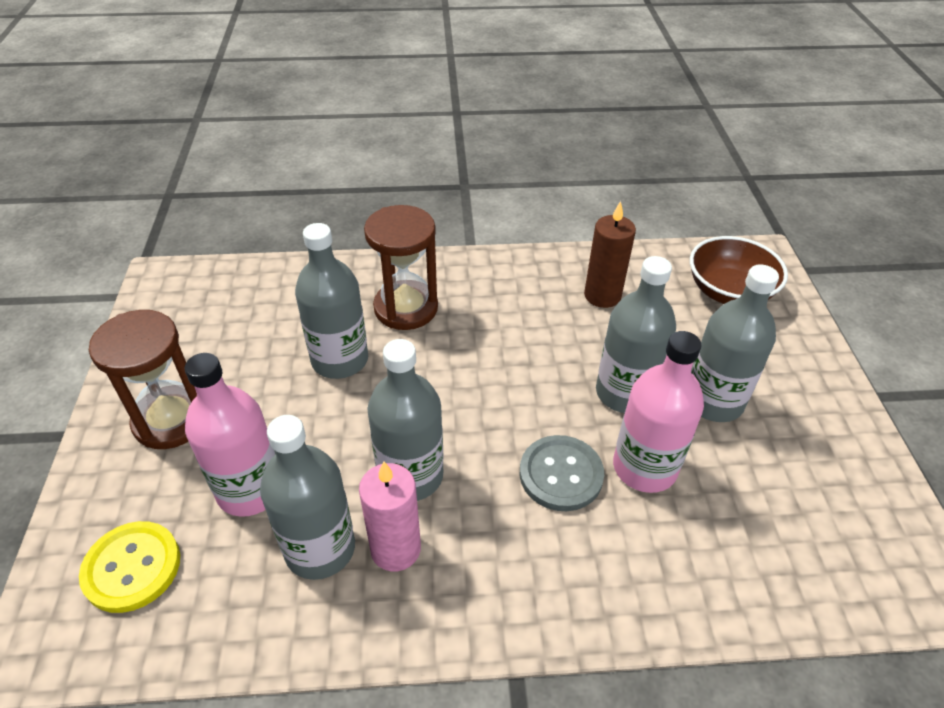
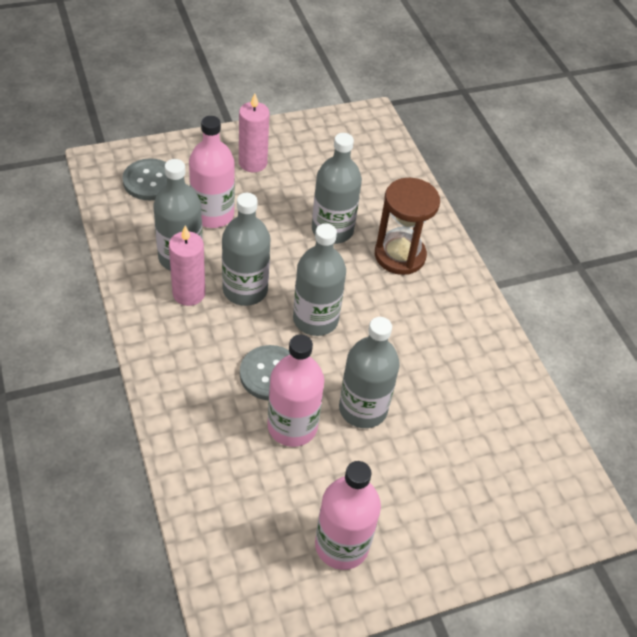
camera: 70 degrees right, 5 degrees up
yellow button [79,521,180,613] -> grey button [122,158,167,200]
brown hourglass [89,310,197,449] -> pink candle [239,93,269,172]
brown candle [584,201,636,308] -> none
brown bowl [690,236,788,304] -> none
grey bottle [691,264,779,422] -> grey bottle moved to [293,223,346,336]
none -> pink bottle [315,461,381,570]

